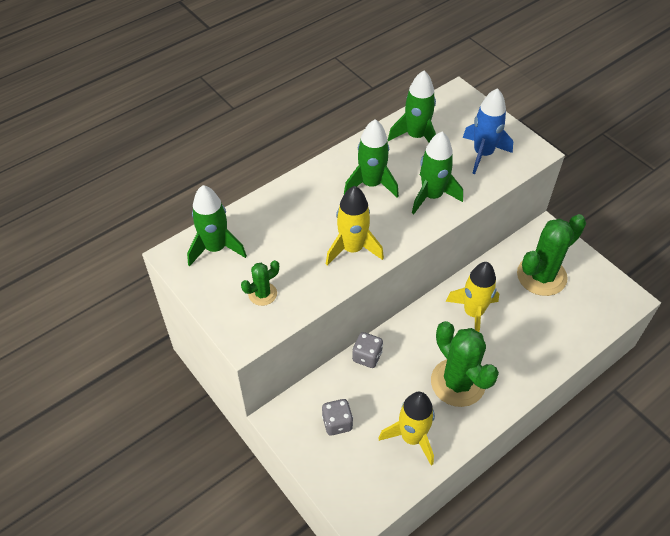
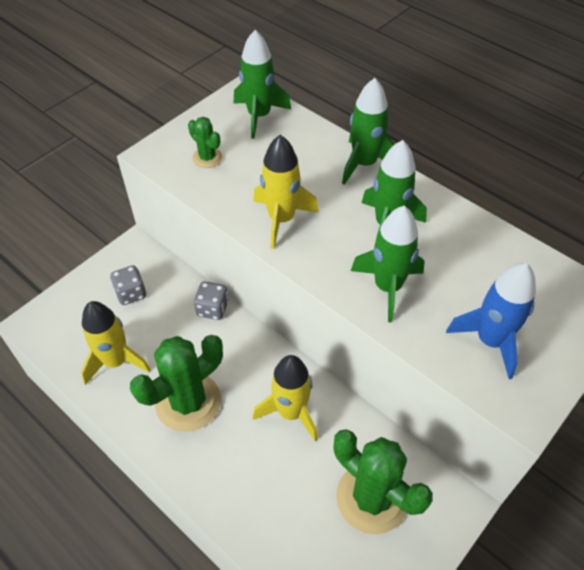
camera: 80 degrees right, 0 degrees up
green rocket [388,71,436,142] -> green rocket moved to [342,78,394,185]

